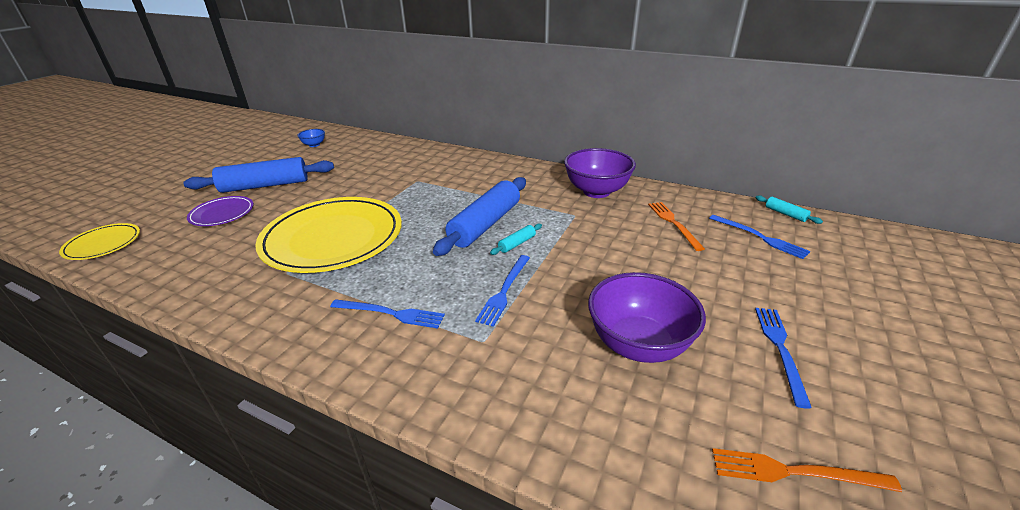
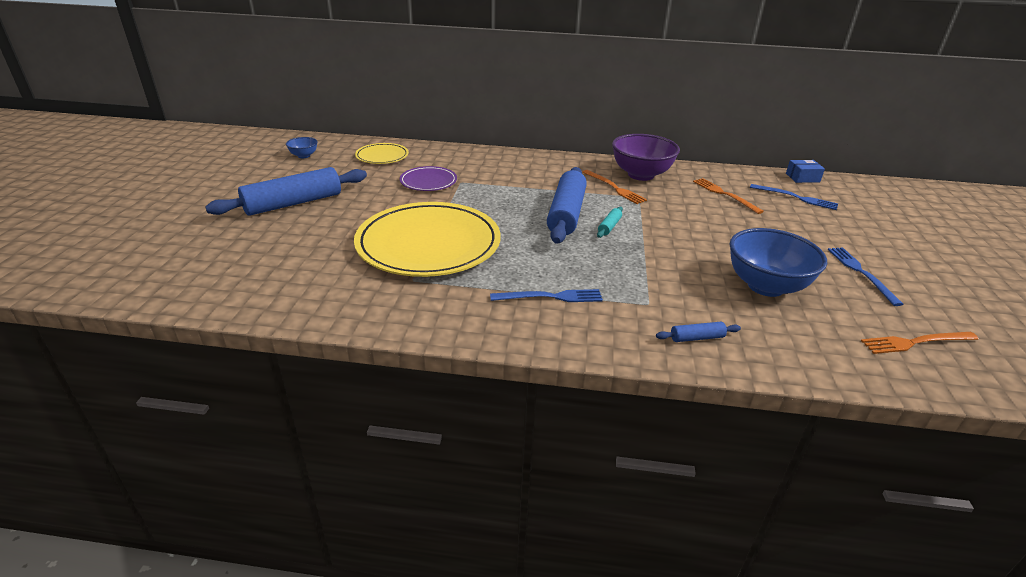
camera: 20 degrees left, 0 degrees up
yellow plate [59,223,140,260] -> yellow plate moved to [355,143,409,164]
purple plate [187,196,254,226] -> purple plate moved to [400,166,457,191]
blue fork [475,255,530,327] -> none
purple bowl [588,272,706,363] -> blue bowl [730,228,827,297]
turquoise rolling pin [755,195,823,224] -> blue box [786,160,825,183]
none -> orange fork [583,170,647,204]
none -> blue rolling pin [656,322,741,342]

